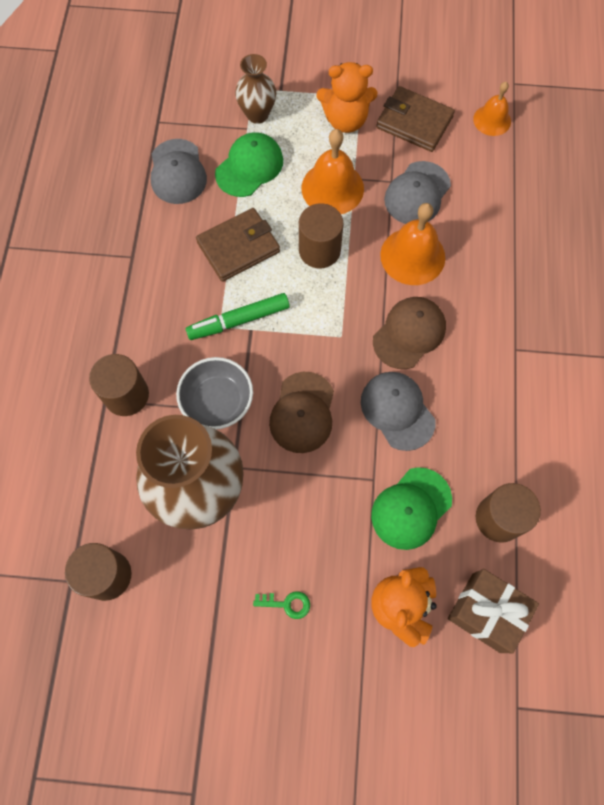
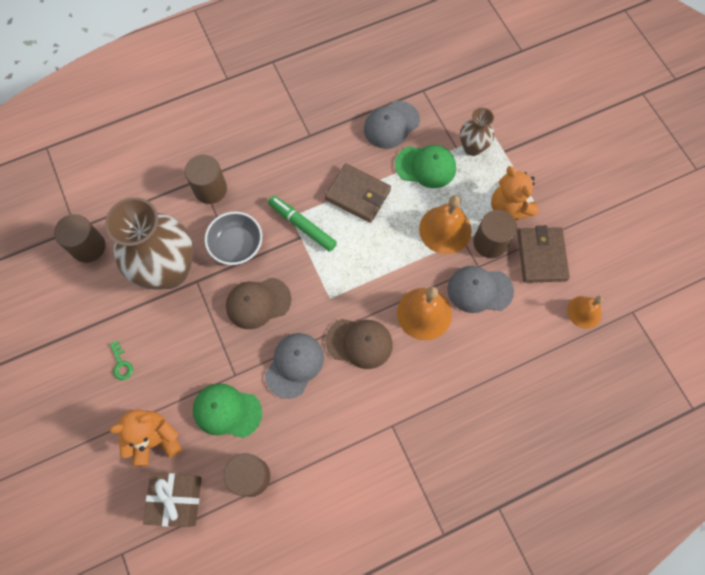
camera: 60 degrees right, 0 degrees up
brown cylinder [299,203,343,268] -> brown cylinder moved to [473,210,517,258]

